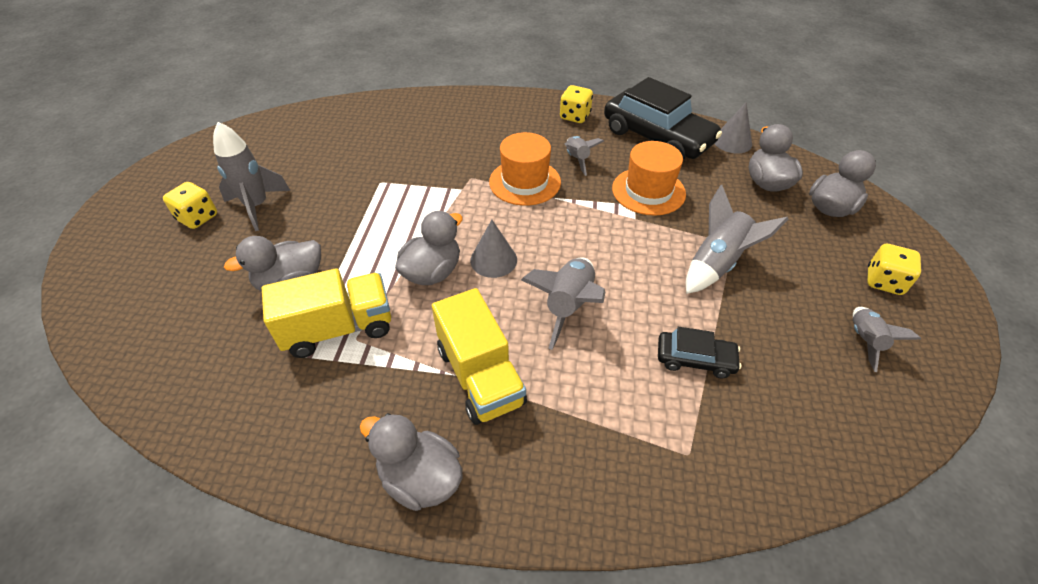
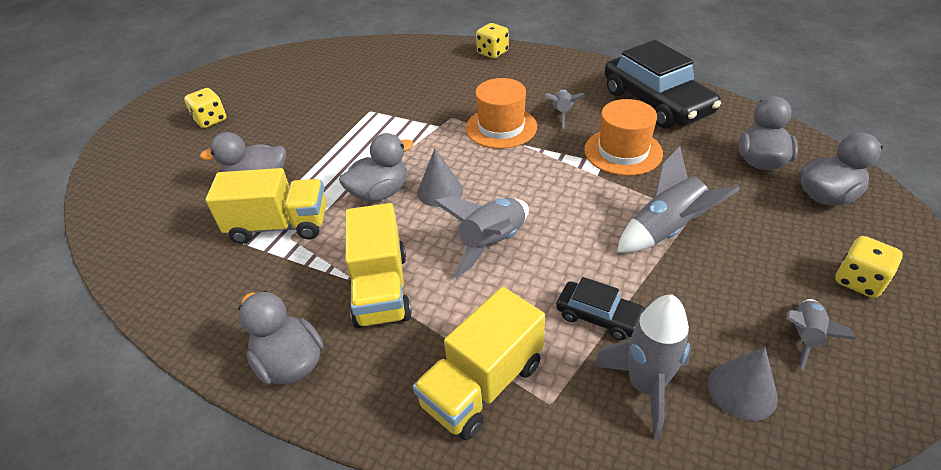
camera: 20 degrees right, 5 degrees down
grey rocket [213,122,291,231] -> grey rocket moved to [593,294,691,439]
yellow dice [560,85,593,123] -> yellow dice moved to [476,23,509,58]
grey cone [715,102,752,153] -> grey cone moved to [708,347,778,421]
none -> yellow truck [413,287,545,440]

